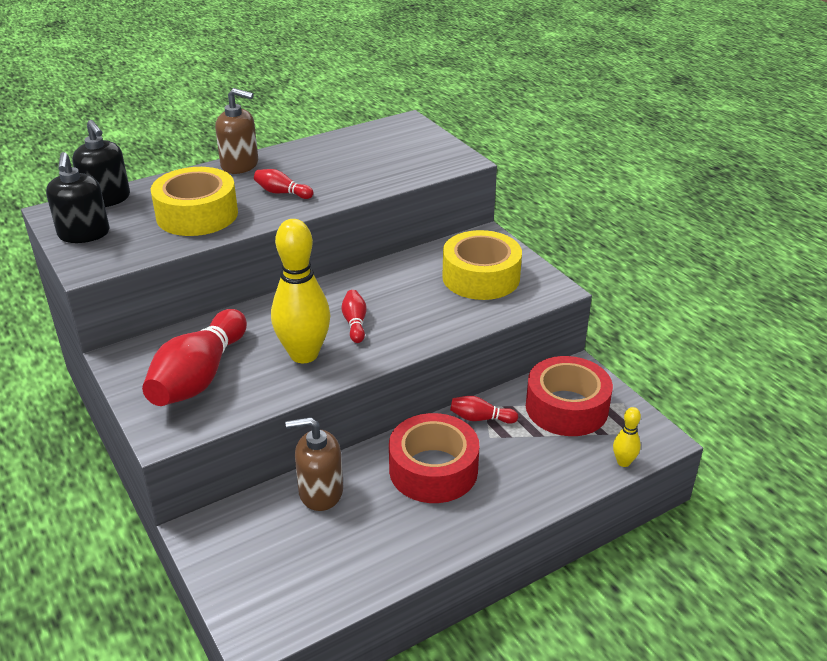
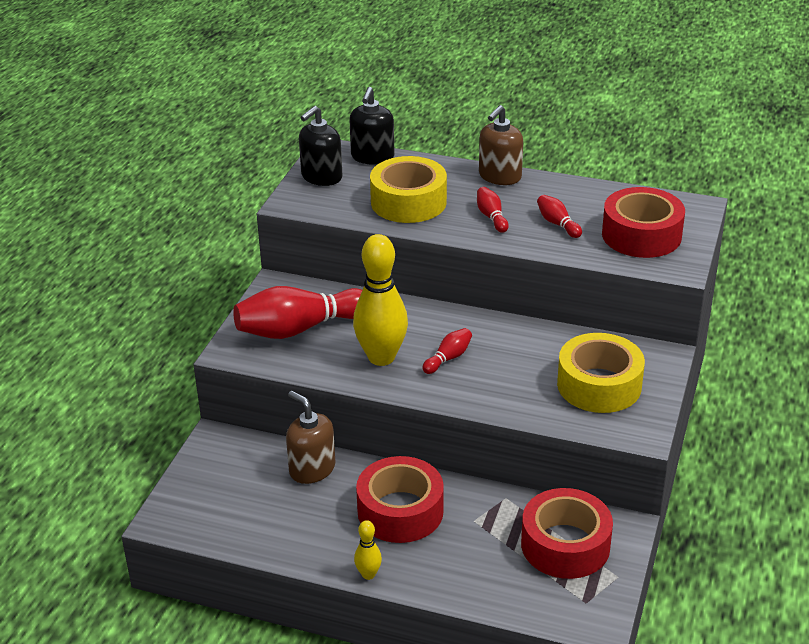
camera: 50 degrees right, 0 degrees up
brown soap dispenser [215,88,258,174] -> brown soap dispenser turned 60 degrees clockwise [479,105,523,185]
red bowling pin [450,396,518,424] -> red bowling pin moved to [537,195,582,238]
yellow bowling pin [613,407,641,467] -> yellow bowling pin moved to [354,520,382,580]
none -> red tape [602,187,685,258]

